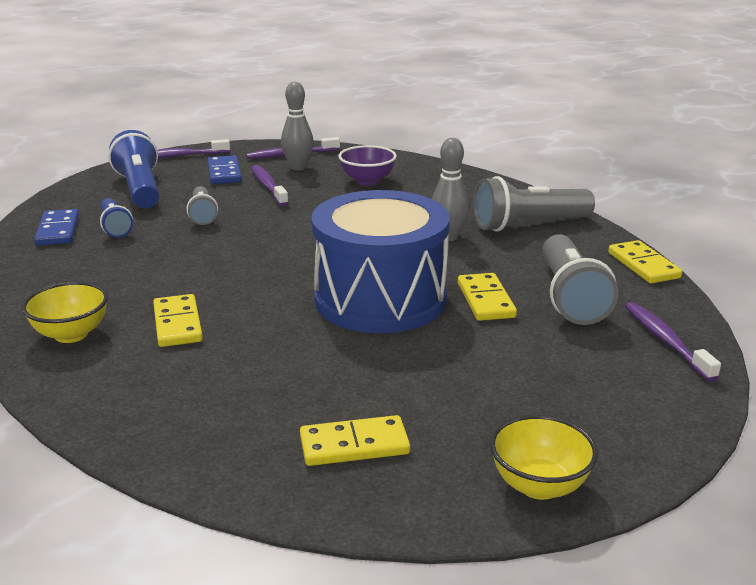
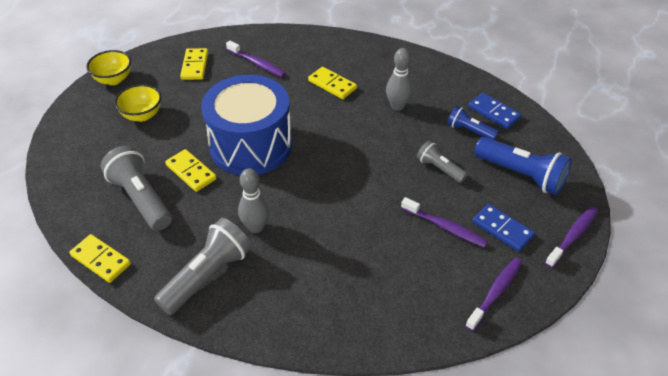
camera: 145 degrees right, 20 degrees up
yellow bowl [22,282,108,343] -> yellow bowl moved to [114,84,162,122]
grey bowling pin [281,82,314,170] -> grey bowling pin moved to [386,48,412,111]
yellow domino [300,415,410,466] -> yellow domino turned 45 degrees counterclockwise [180,48,208,80]
purple bowl [338,145,397,186] -> none
purple toothbrush [625,302,721,381] -> purple toothbrush moved to [226,41,286,77]

